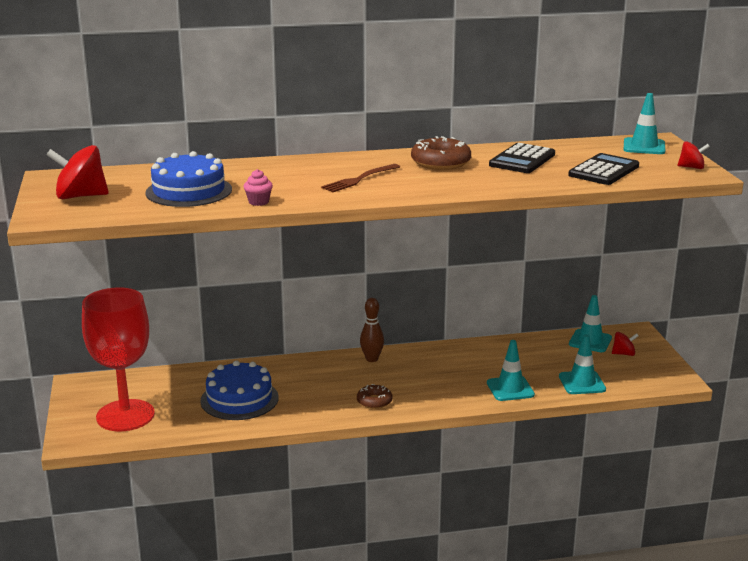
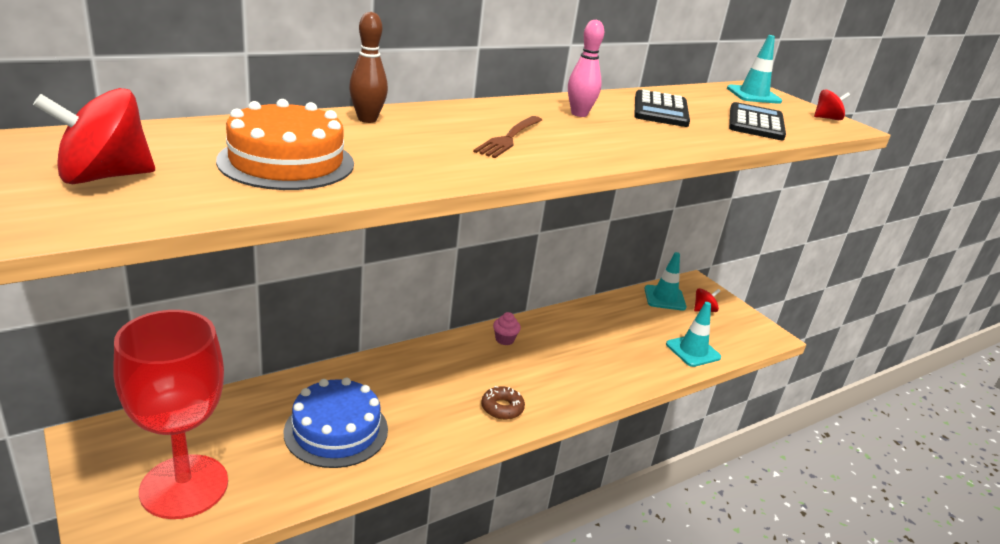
camera: 25 degrees left, 5 degrees up
blue cake [145,151,232,207] -> orange cake [216,99,354,190]
pink cupcake [243,169,273,206] -> pink cupcake moved to [493,312,521,345]
brown bowling pin [360,298,384,362] -> brown bowling pin moved to [349,12,388,123]
brown donut [411,136,471,170] -> pink bowling pin [568,20,604,117]
turquoise traffic cone [487,340,535,401] -> none

